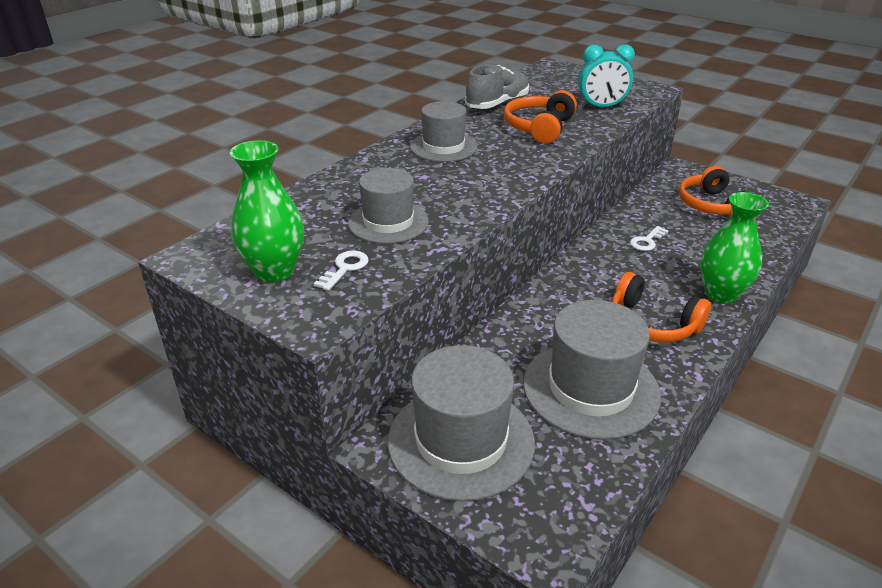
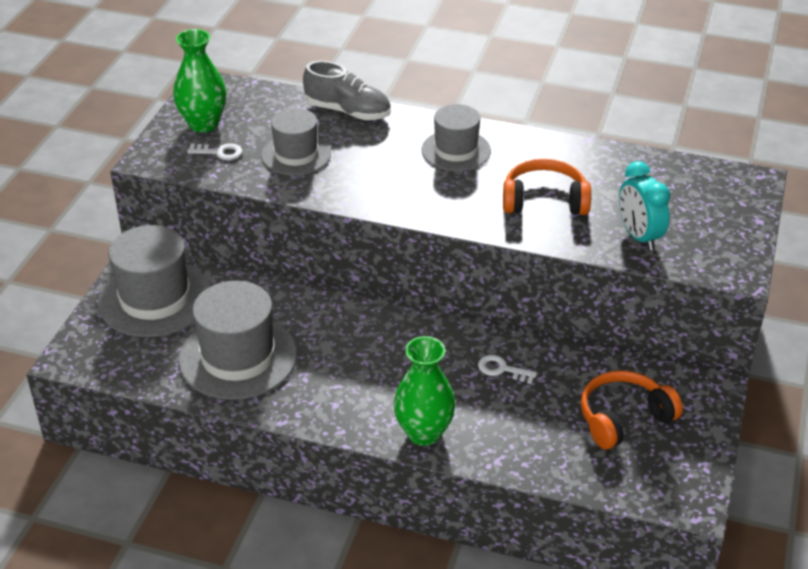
camera: 70 degrees right, 5 degrees up
grey shoe [465,65,529,109] -> grey shoe moved to [303,61,391,120]
orange headphones [611,272,711,342] -> none

